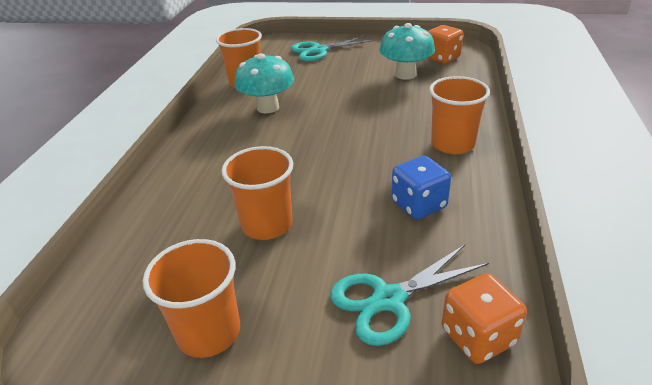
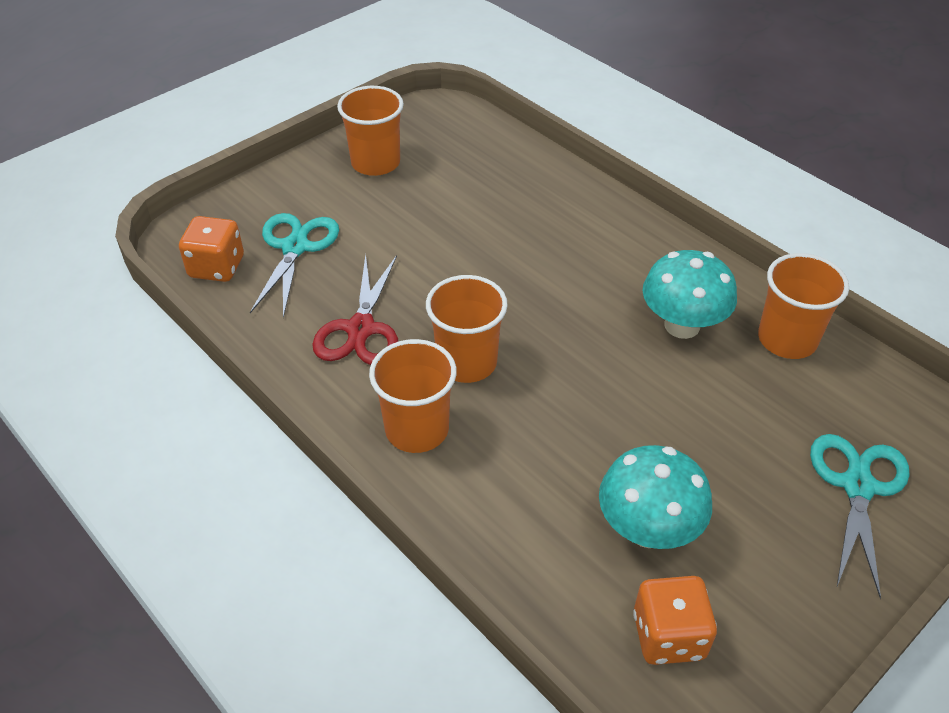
camera: 125 degrees right, 10 degrees up
orange cup [222,146,293,240] -> orange cup moved to [426,275,508,383]
blue dice [391,156,451,220] -> red scissors [312,255,398,365]

